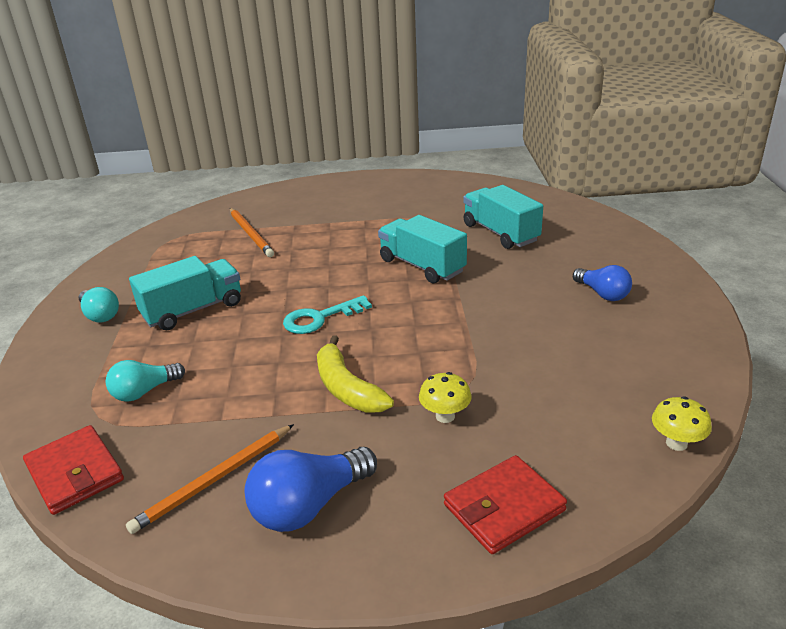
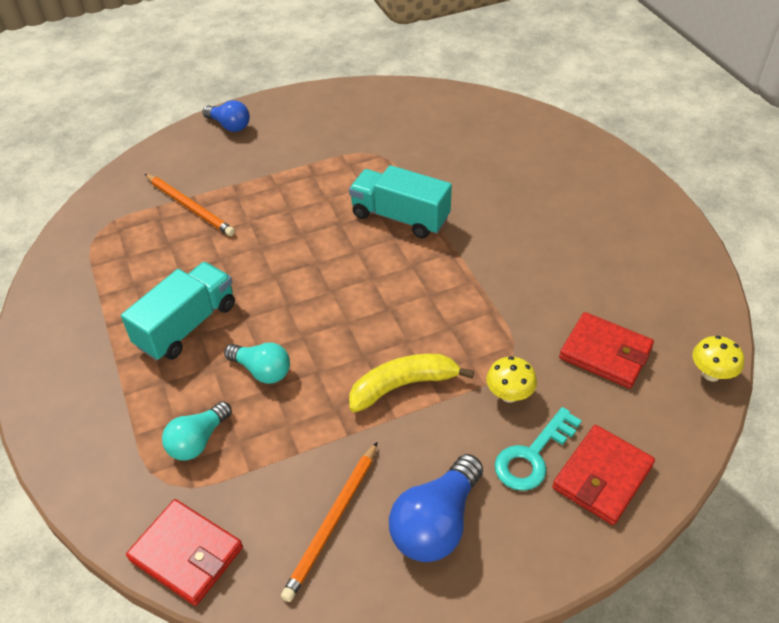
camera: 20 degrees left, 15 degrees up
turquoise light bulb [78,287,119,323] -> turquoise light bulb moved to [224,343,290,384]
turquoise key [283,295,372,334] -> turquoise key moved to [495,407,582,491]
yellow banana [317,335,394,413] -> yellow banana turned 120 degrees clockwise [349,354,474,412]
turquoise truck [463,185,543,249] -> none
blue light bulb [573,265,632,301] -> blue light bulb moved to [202,100,250,132]
none -> red wallet [559,312,654,388]

